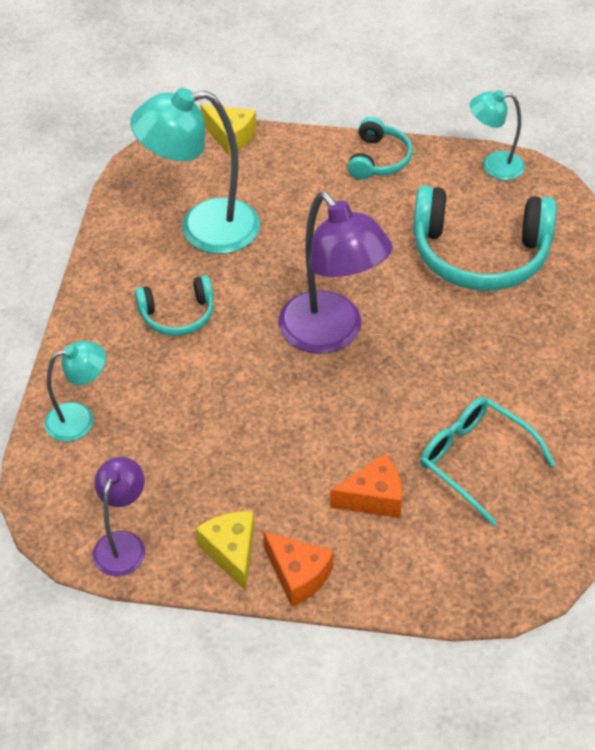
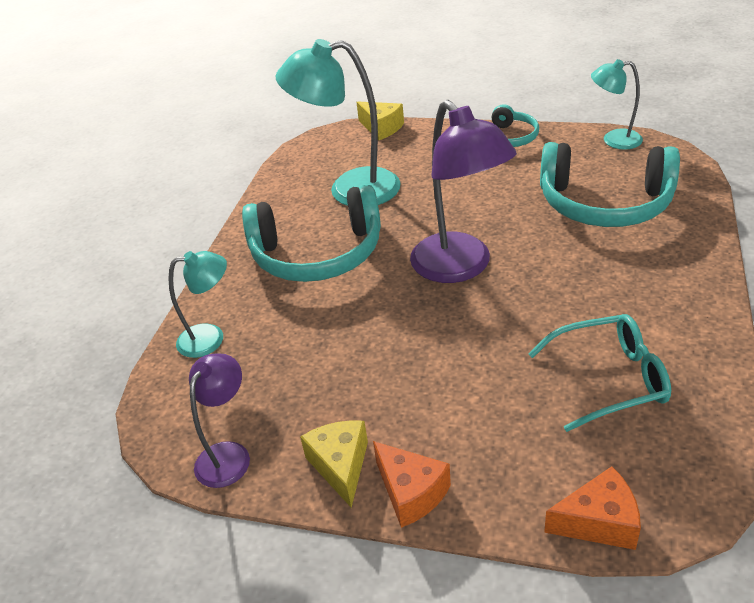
camera: 10 degrees right, 10 degrees down
turquoise headphones [135,275,214,336] -> turquoise headphones [242,185,381,282], size x1.90
orange cheese [330,454,402,518] -> orange cheese moved to [544,466,641,550]
turquoise glasses [420,397,556,526] -> turquoise glasses turned 120 degrees clockwise [528,314,671,432]

